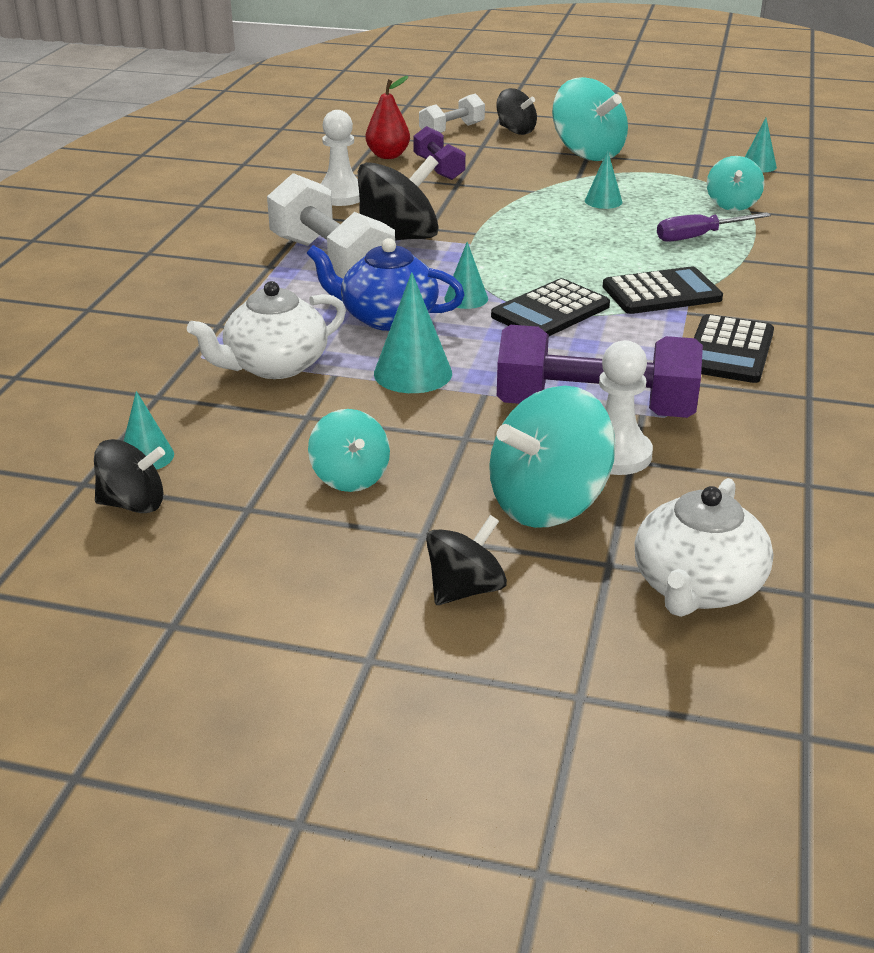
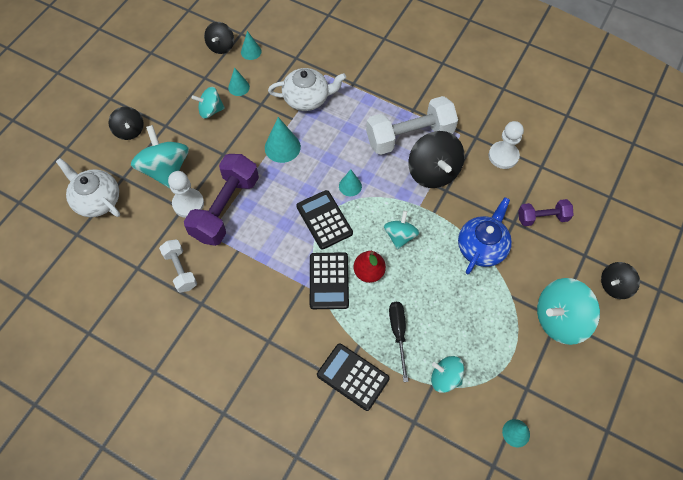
camera: 105 degrees right, 30 degrees up
white teapot [187,281,346,379] -> white teapot turned 105 degrees clockwise [268,68,346,111]
blue teapot [307,238,465,331] -> blue teapot moved to [458,197,512,274]
red pear [365,76,410,159] -> red pear moved to [354,251,386,283]
white dumbbell [419,94,485,133] -> white dumbbell moved to [159,239,197,293]
turquoise cone [585,150,622,209] -> turquoise cone moved to [228,67,250,96]
purple screwdriver [657,213,771,242] -> black screwdriver [389,302,408,382]
black calculator [694,314,774,383] -> black calculator moved to [317,343,390,411]
none -> turquoise spinning top [384,211,419,249]

